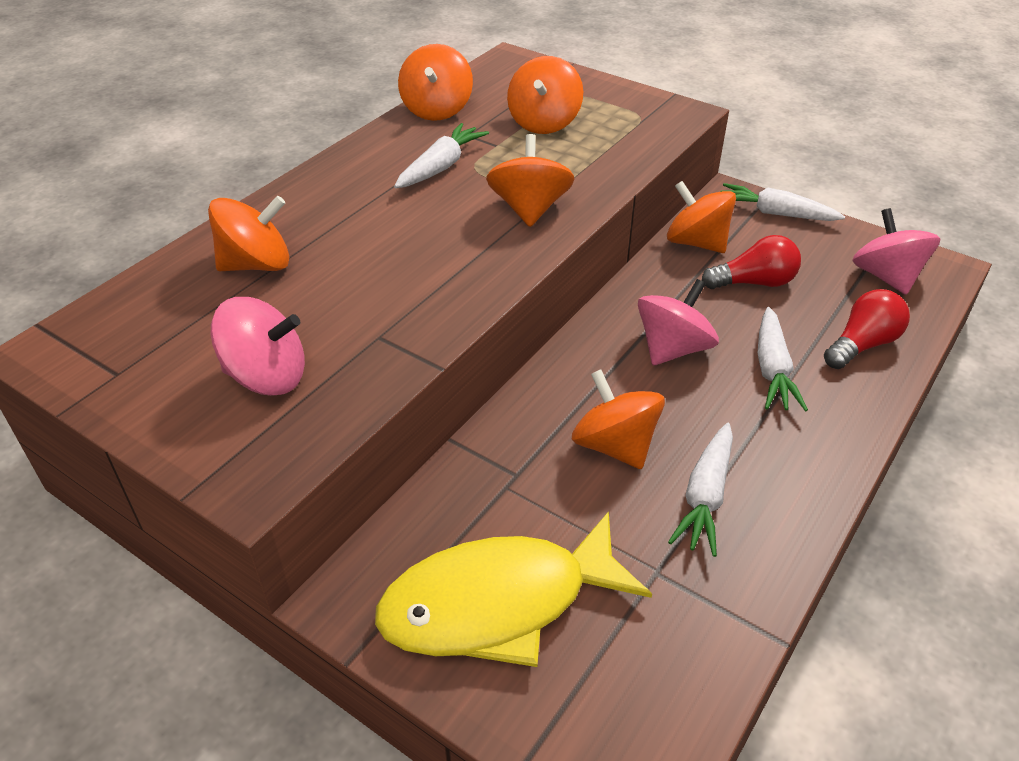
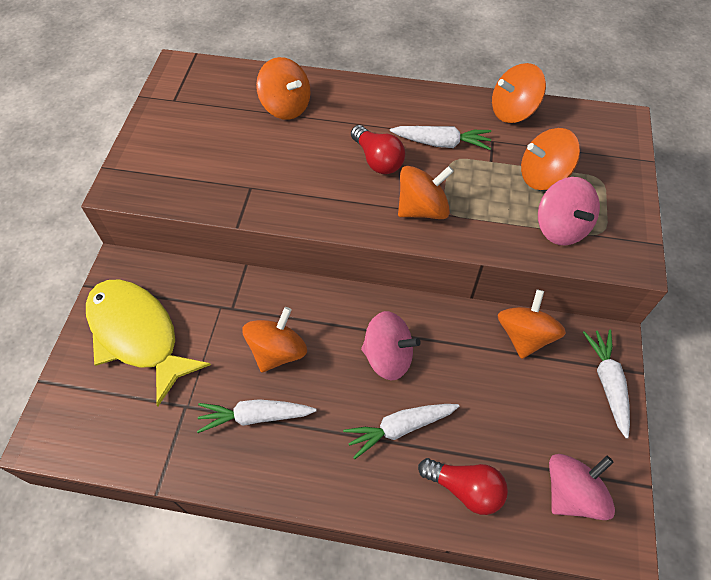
camera: 65 degrees right, 15 degrees up
pink spinning top [211,297,305,396] -> pink spinning top moved to [538,177,600,245]
red light bulb [702,235,801,289] -> red light bulb moved to [351,125,405,174]

